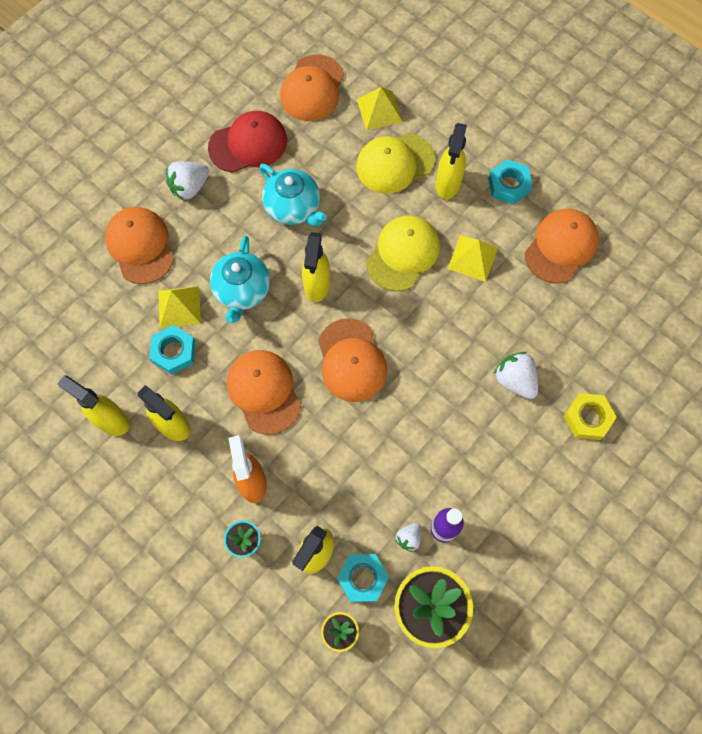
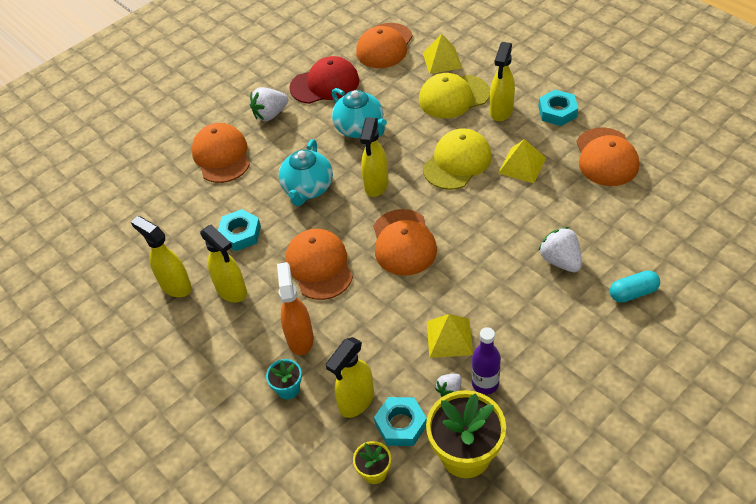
camera: 10 degrees right, 20 degrees down
yellow pyramid [158,286,201,328] -> yellow pyramid moved to [427,314,473,358]
orange cap [525,209,599,284] -> orange cap turned 135 degrees clockwise [576,128,639,186]
yellow nut [564,393,617,440] -> turquoise capsule [610,270,660,302]

